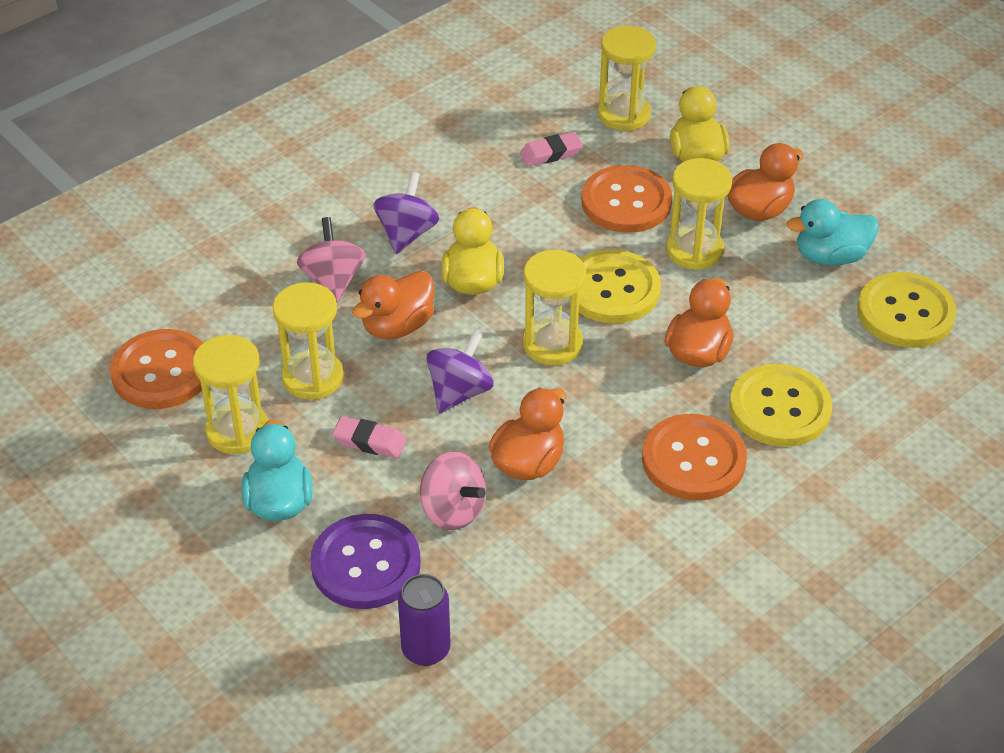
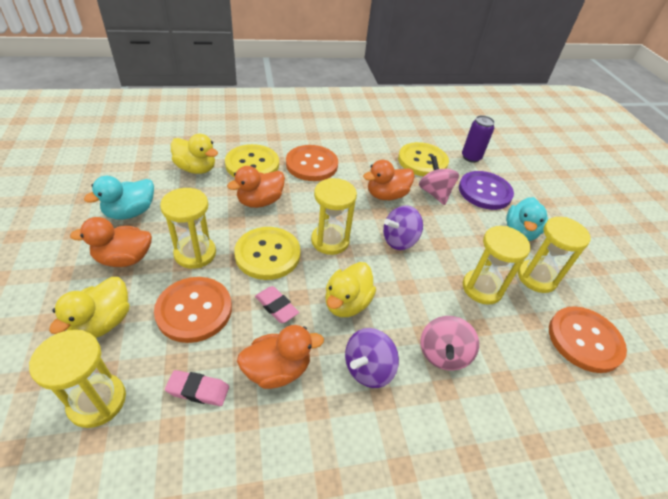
camera: 155 degrees left, 0 degrees up
pink eraser [332,416,407,458] -> pink eraser moved to [255,286,299,323]
orange duck [352,271,435,339] -> orange duck moved to [237,325,324,389]
turquoise duck [787,199,879,266] -> turquoise duck turned 120 degrees clockwise [84,176,154,220]
yellow button [857,272,957,348] -> yellow button moved to [398,142,449,176]
none -> yellow duck [171,134,218,174]

